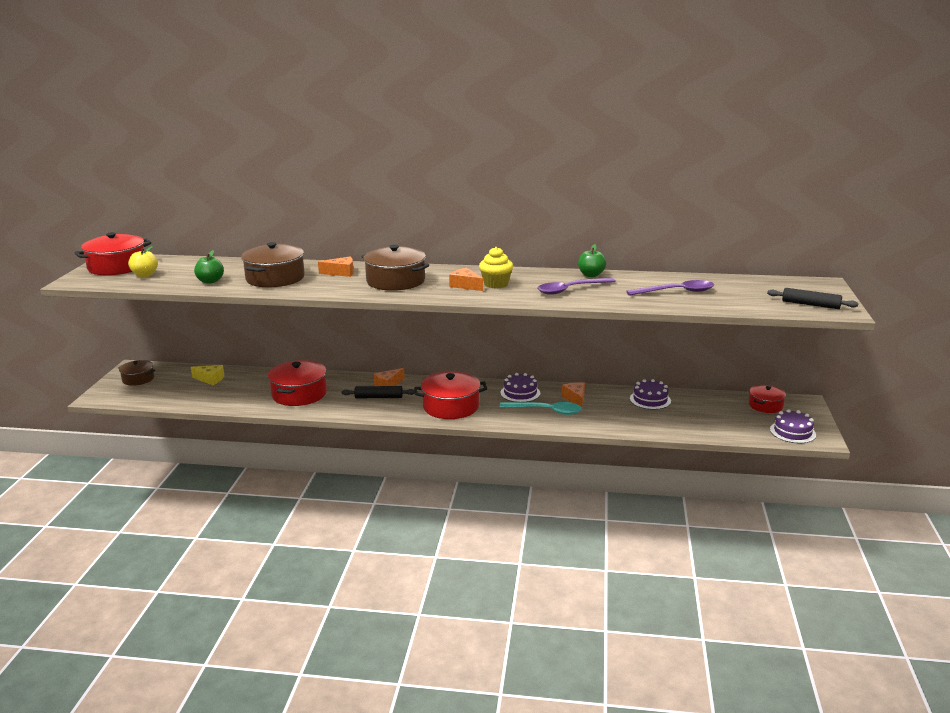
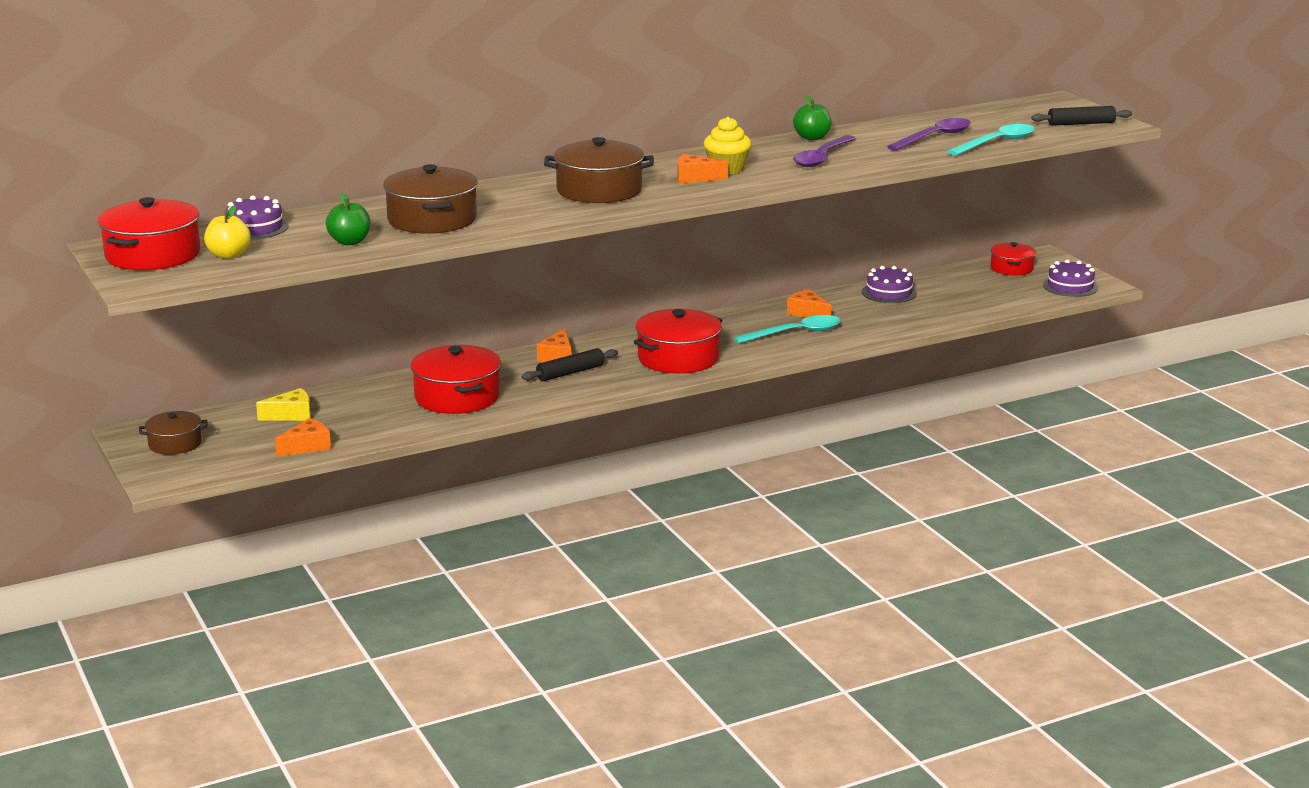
camera: 35 degrees left, 0 degrees up
orange cheese [318,256,354,277] -> orange cheese moved to [275,418,331,457]
purple cake [500,373,540,402] -> purple cake moved to [226,195,289,239]
none -> turquoise spoon [947,124,1035,156]

